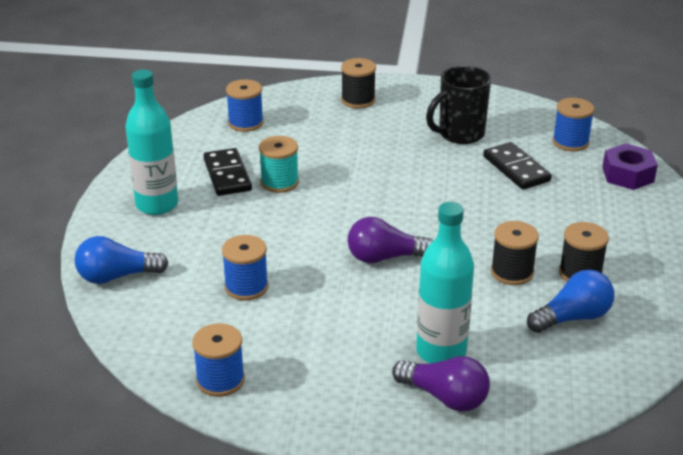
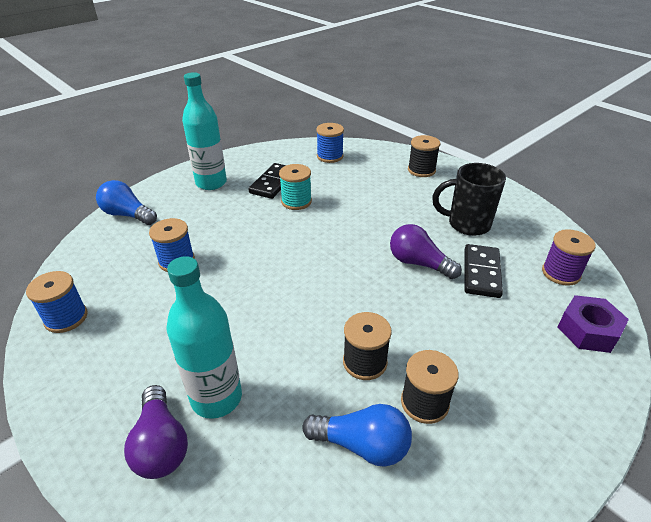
camera: 40 degrees right, 5 degrees up
purple light bulb [348,217,433,264] -> purple light bulb moved to [390,224,462,279]
blue spool [553,98,594,151] -> purple spool [542,229,596,286]

